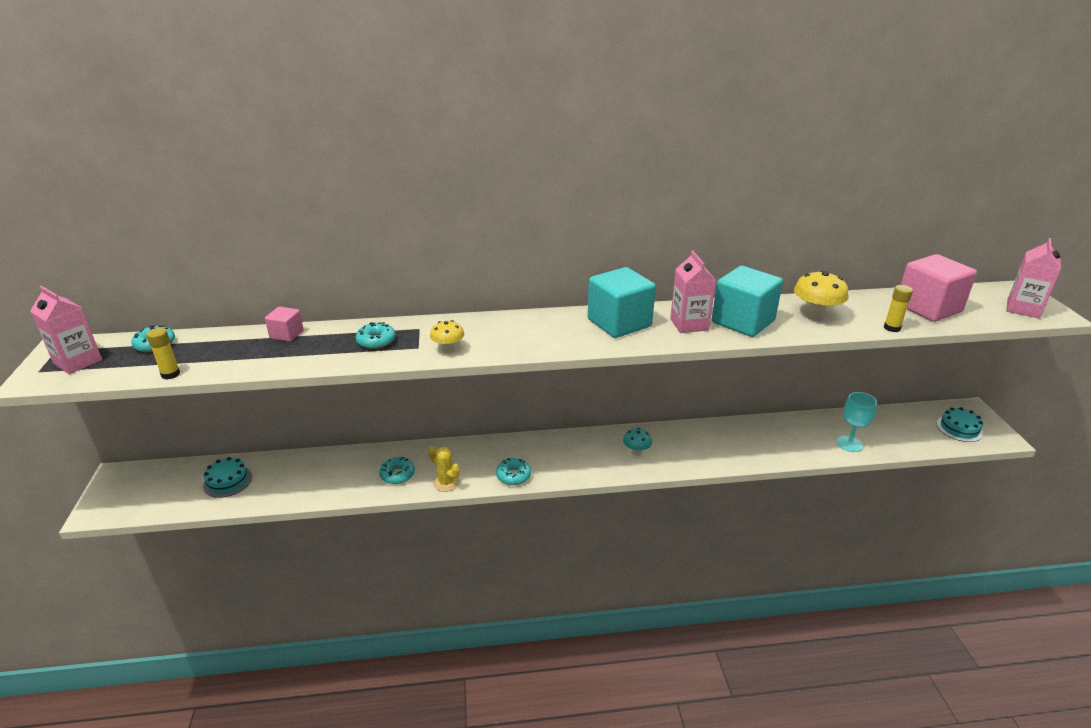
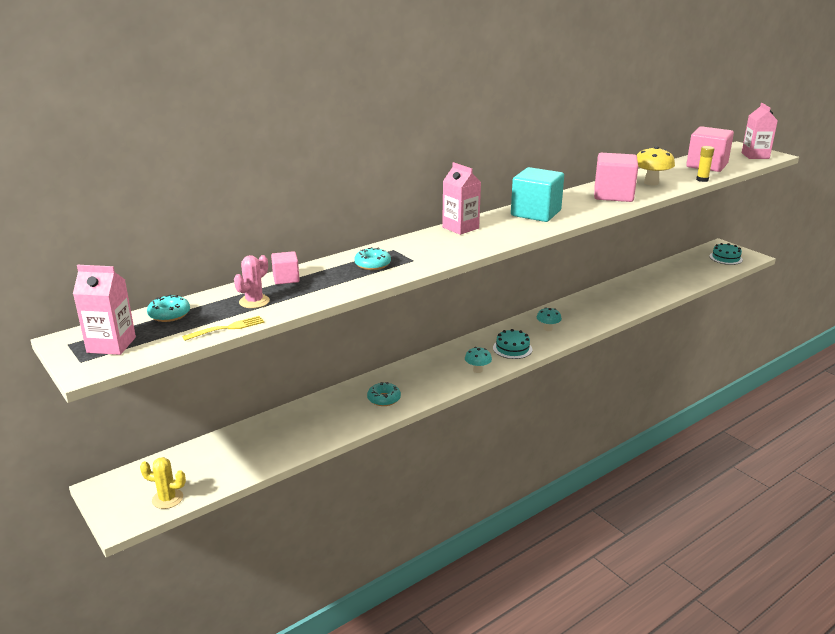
camera: 30 degrees left, 5 degrees down
yellow glue stick [146,328,180,380] -> yellow fork [182,316,265,341]
turquoise cake [203,457,252,498] -> turquoise cake moved to [493,329,532,359]
yellow cactus [428,446,460,492] -> yellow cactus moved to [140,457,186,509]
yellow mushroom [430,320,464,353] -> none
turquoise donut [496,458,531,485] -> turquoise mushroom [465,347,492,373]
pink carton [670,251,716,333] -> pink carton moved to [442,162,481,235]
turquoise cube [712,266,783,337] -> pink cube [594,153,638,202]
turquoise goblet [837,392,877,452] -> none
none -> pink cactus [234,255,270,308]

